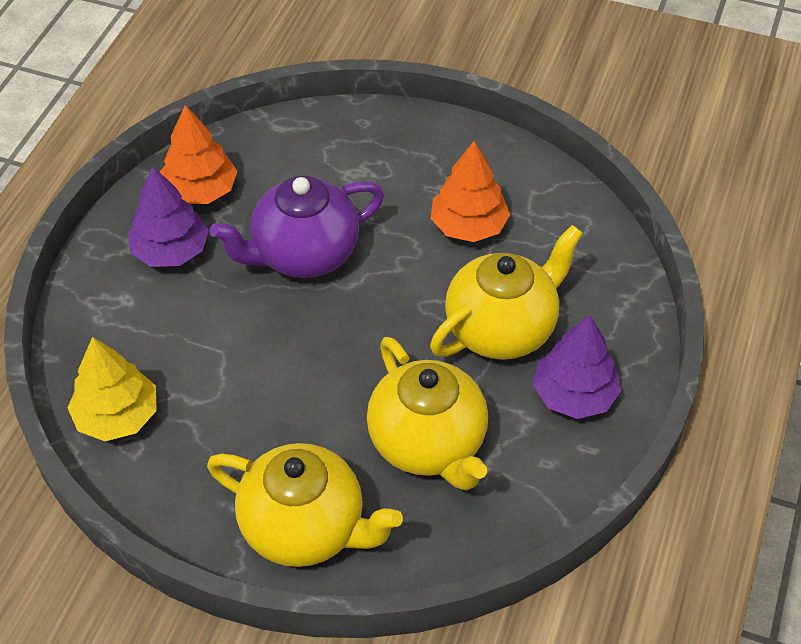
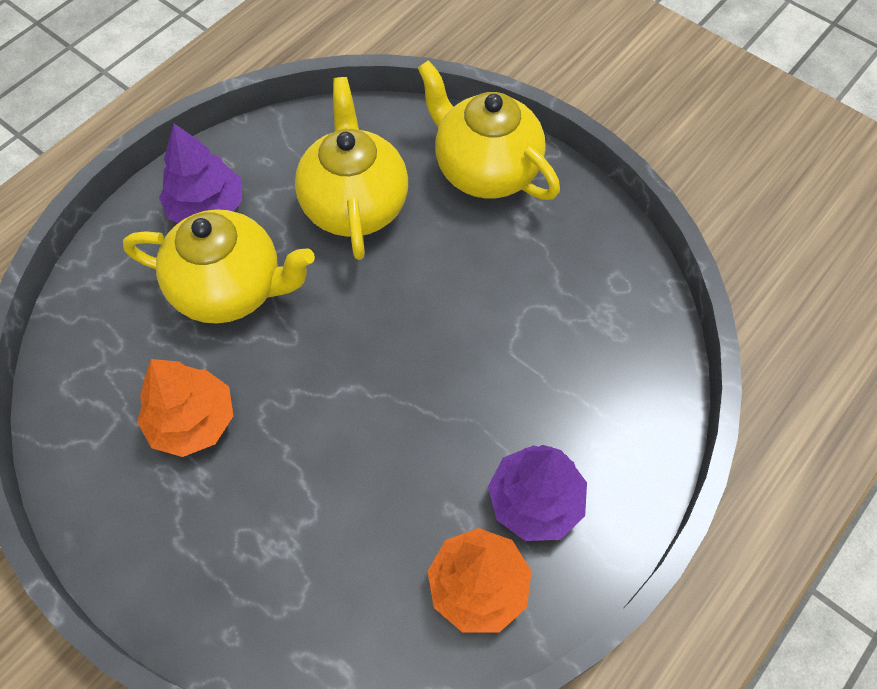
camera: 160 degrees left, 10 degrees up
yellow tree [67,337,157,441] -> none
purple teapot [210,176,384,278] -> none
yellow teapot [430,225,583,360] -> yellow teapot turned 150 degrees counterclockwise [123,209,315,324]

